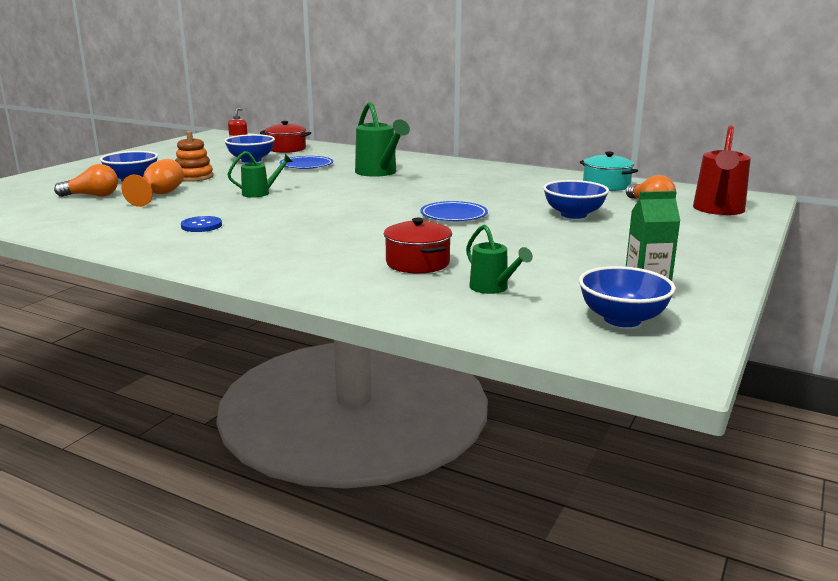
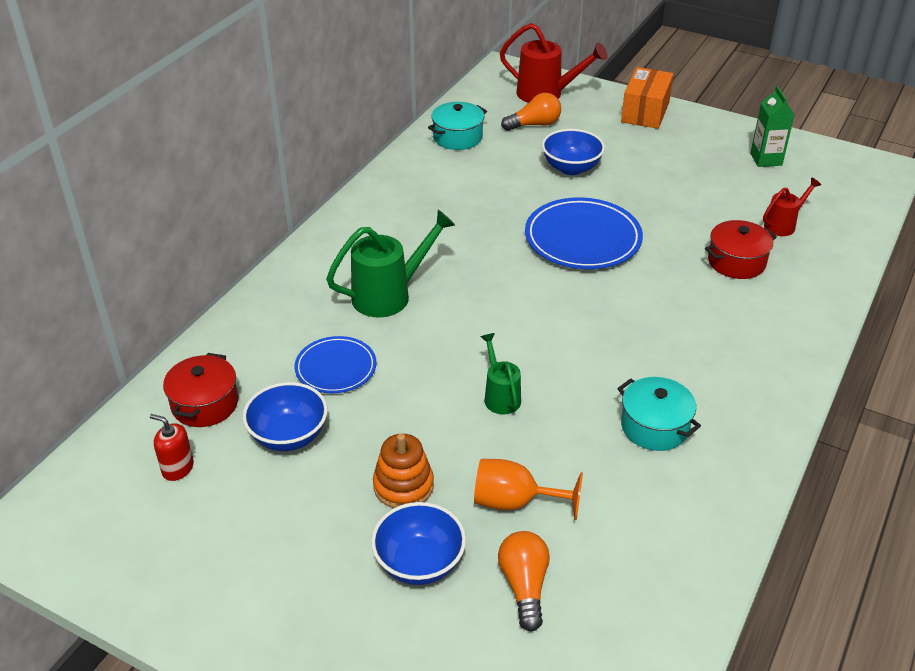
camera: 90 degrees left, 20 degrees up
blue button [181,216,222,232] -> turquoise pot [617,377,701,451]
blue plate [420,201,488,221] -> blue plate [525,197,643,269], size x1.65
green watering can [466,224,533,294] -> red watering can [763,177,821,236]
blue bowl [579,266,676,327] -> none
none -> orange box [621,67,674,129]

